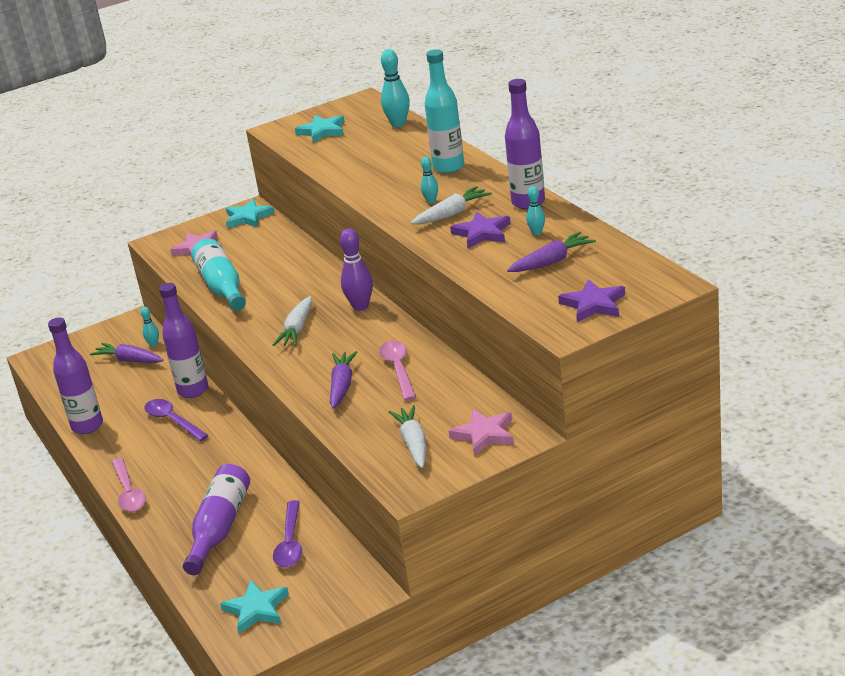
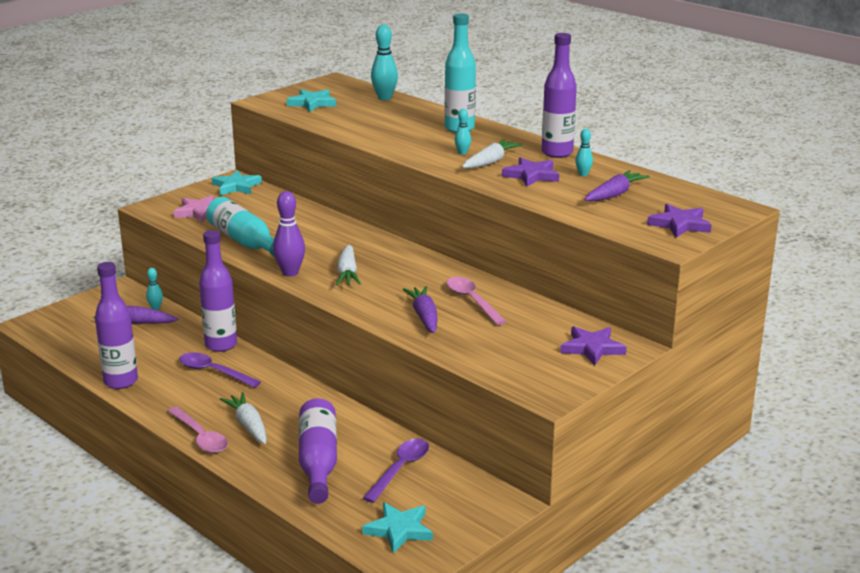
camera: 20 degrees left, 5 degrees down
purple spoon [273,500,302,567] -> purple spoon turned 135 degrees counterclockwise [363,439,429,503]
purple bowling pin [340,228,373,311] -> purple bowling pin moved to [273,191,305,277]
white carrot [389,405,426,468] -> white carrot moved to [220,392,267,444]
pink star [449,409,514,456] -> purple star [561,326,627,366]

